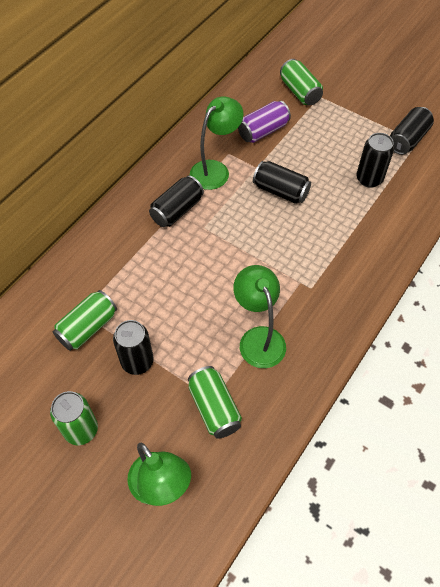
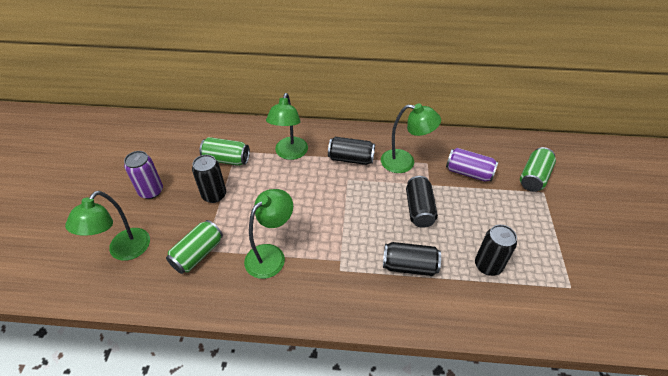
camera: 60 degrees right, 10 degrees down
green can [50,391,98,445] -> purple can [124,151,163,199]
black can [390,107,434,155] -> black can moved to [383,242,441,276]
none -> green lamp [266,93,308,160]

